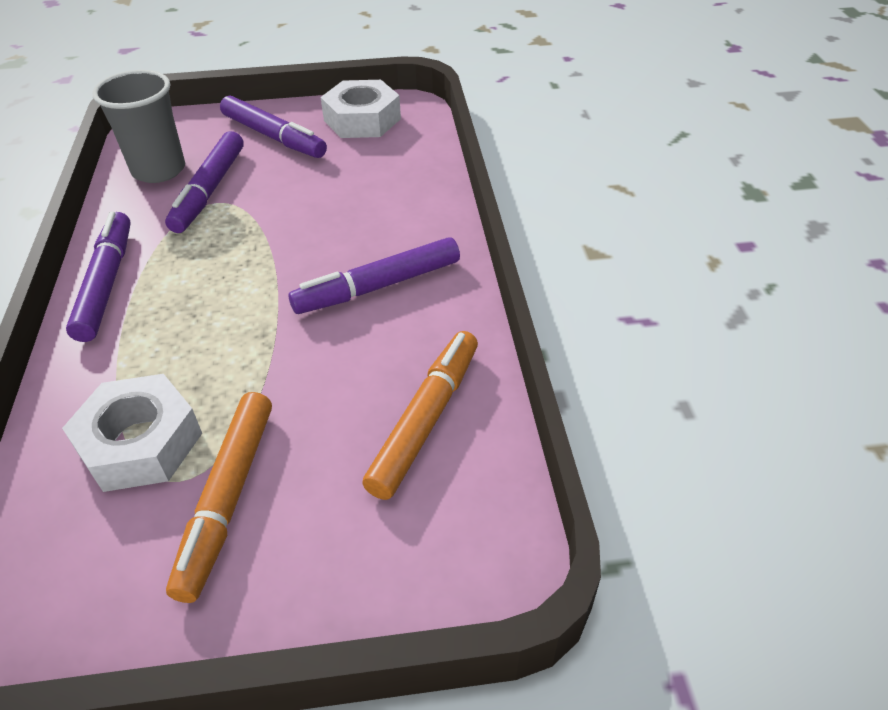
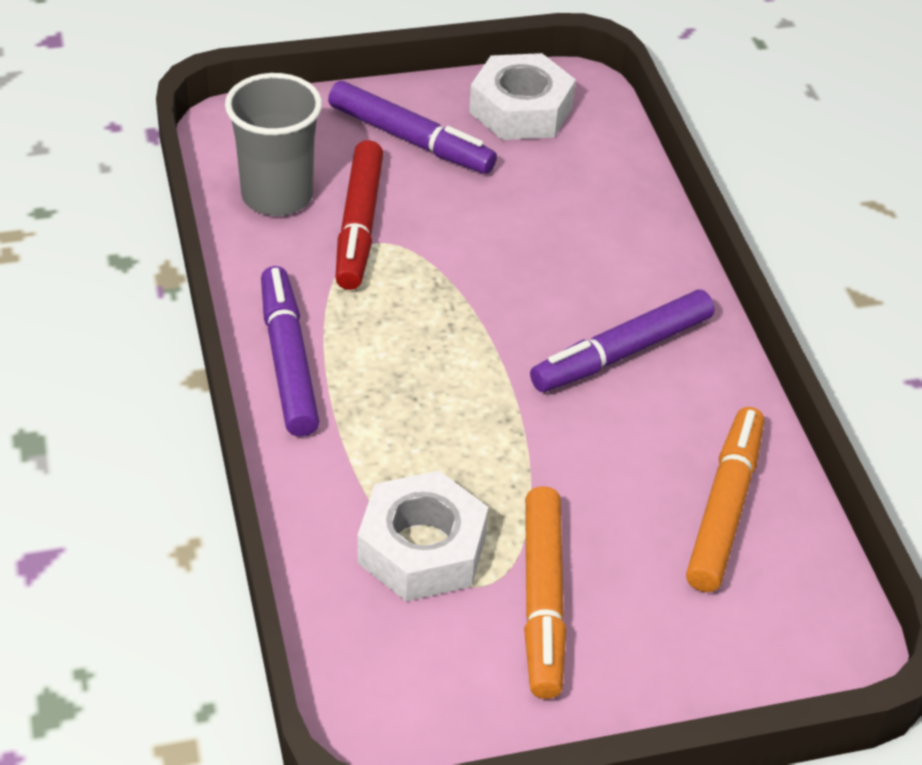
camera: 10 degrees left, 0 degrees up
purple marker [165,131,244,233] -> red marker [335,140,383,290]

